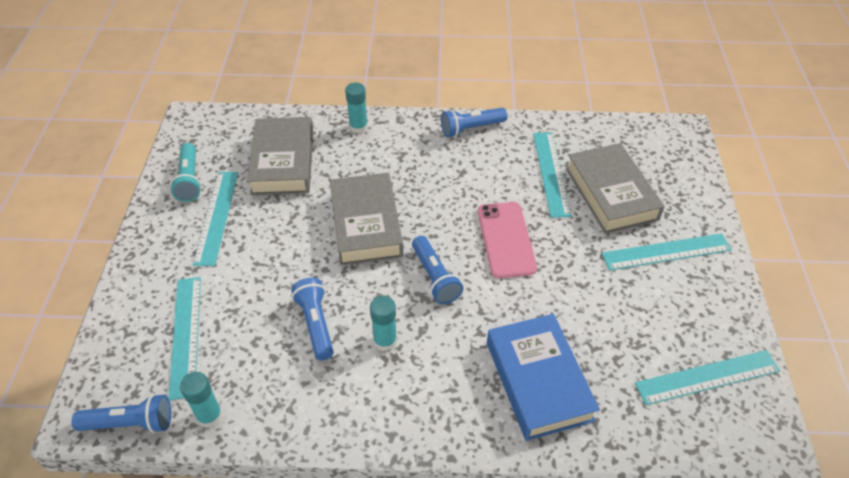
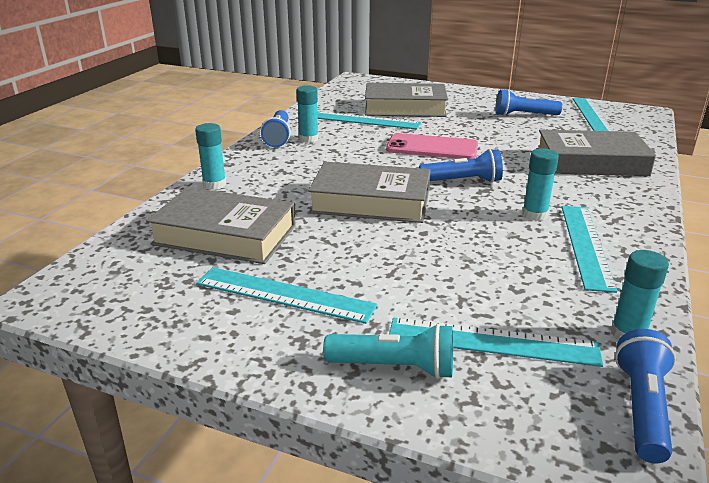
camera: 70 degrees left, 20 degrees down
turquoise flashlight [170,143,202,202] -> turquoise flashlight moved to [323,324,453,379]
blue flashlight [291,278,334,360] -> blue flashlight moved to [495,89,563,116]
blue book [487,314,600,441] -> grey book [536,130,656,176]
turquoise ruler [602,233,732,271] -> turquoise ruler moved to [562,206,617,293]
none -> turquoise glue stick [296,85,319,143]

